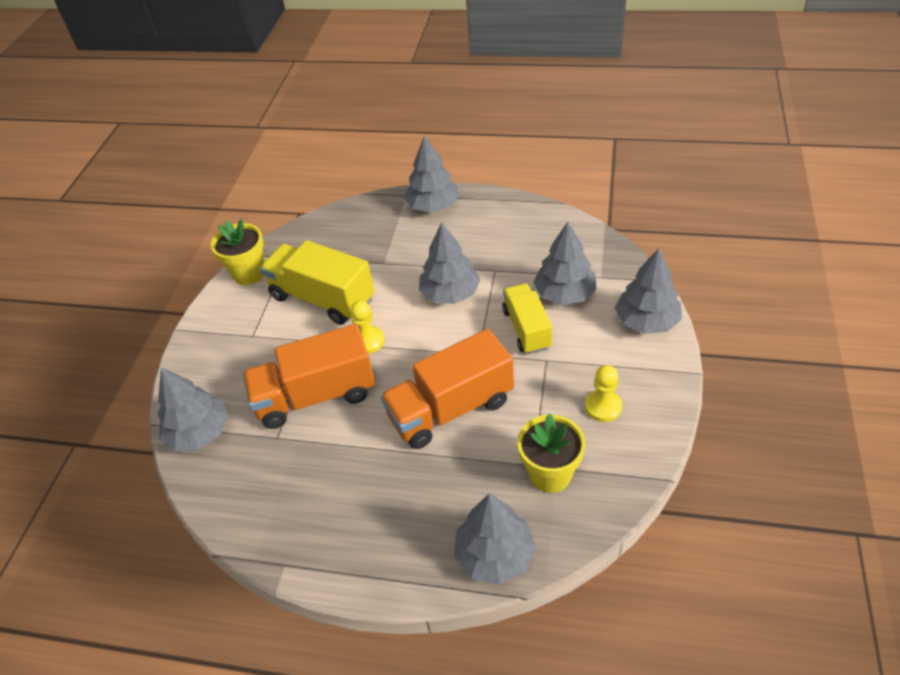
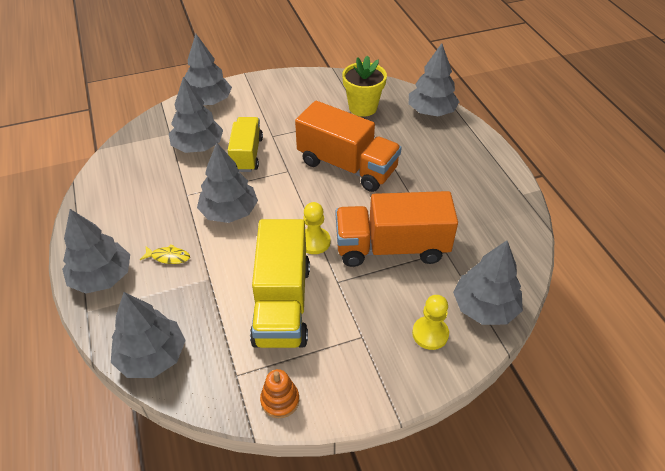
camera: 125 degrees left, 0 degrees up
yellow flower pot [211,219,264,285] -> orange stacking toy [260,369,299,418]
orange truck [243,324,375,429] -> orange truck turned 135 degrees clockwise [336,191,458,267]
yellow truck [502,283,552,354] -> yellow truck turned 135 degrees clockwise [228,117,263,172]
yellow pawn [585,365,622,422] -> yellow pawn moved to [412,295,449,350]
none -> grey tree [111,292,186,378]
none -> yellow fish [140,244,190,264]

